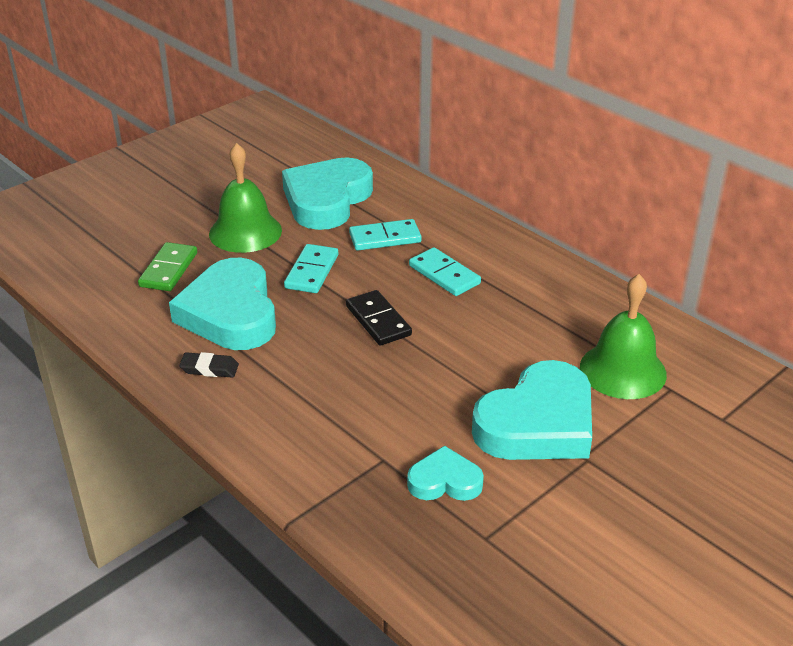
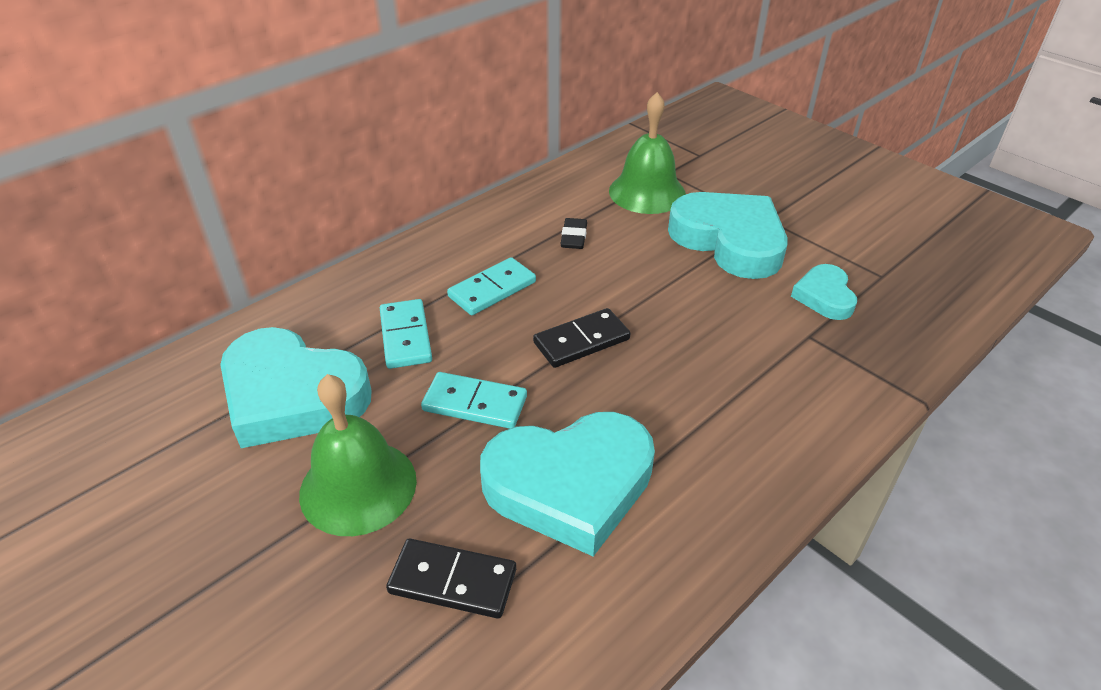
camera: 90 degrees left, 5 degrees up
green domino [138,242,197,291] -> black domino [386,538,516,619]
black eraser [179,352,239,378] -> black eraser moved to [561,218,587,249]

